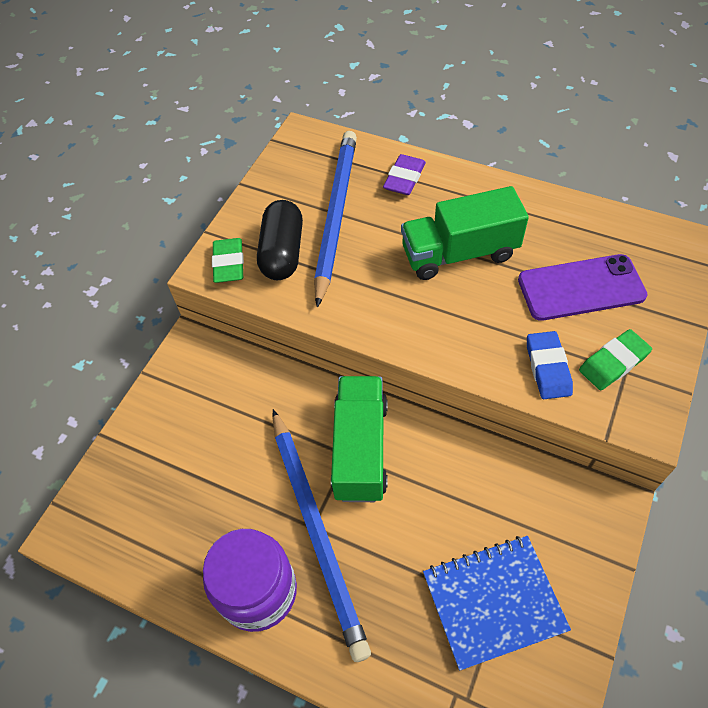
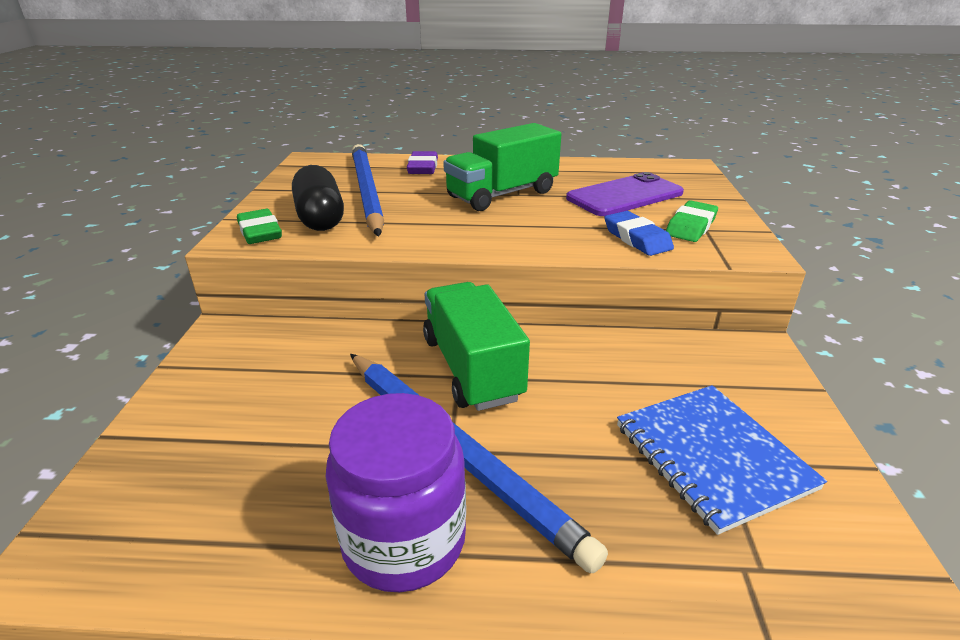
camera: 25 degrees left, 25 degrees down
blue notebook [423,536,571,670] -> blue notebook turned 75 degrees counterclockwise [617,385,827,535]

